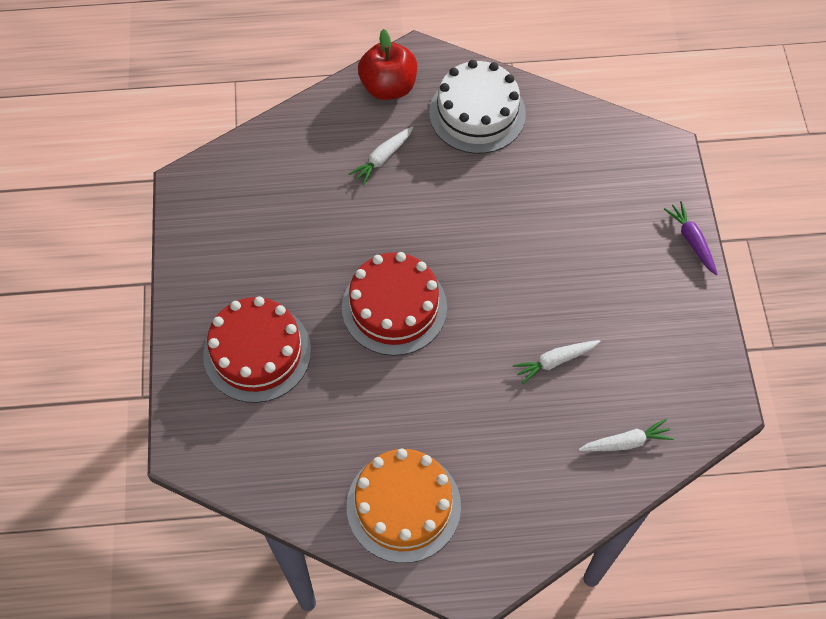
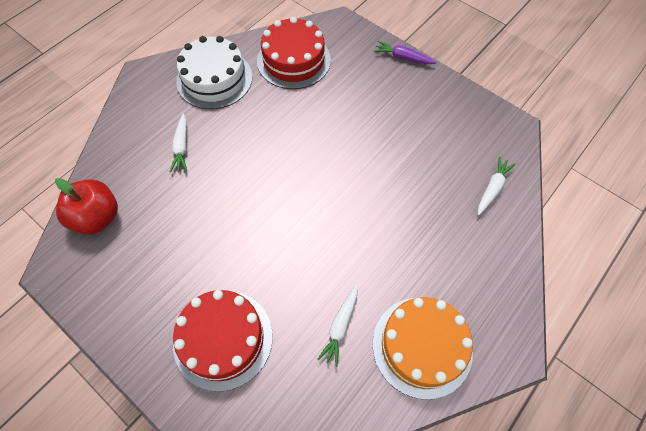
camera: 45 degrees left, 0 degrees up
red cake [342,252,447,356] -> red cake moved to [257,17,331,89]
red apple [358,29,417,100] -> red apple moved to [55,178,118,235]
white carrot [513,340,600,384] -> white carrot moved to [318,285,358,367]

